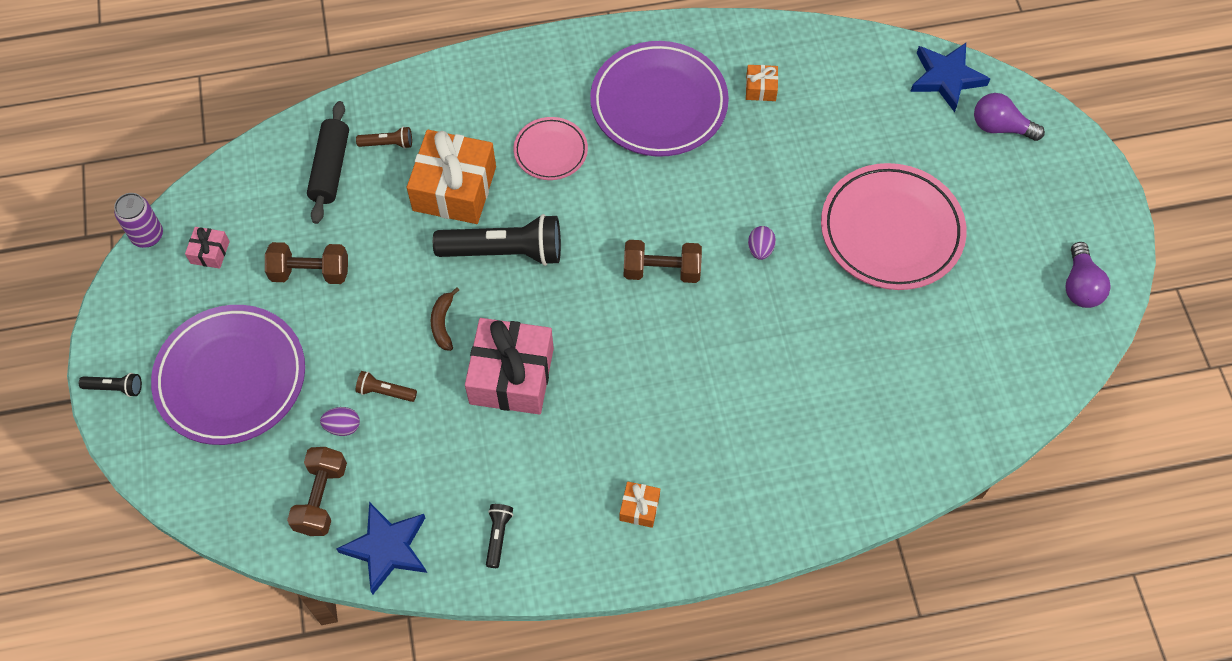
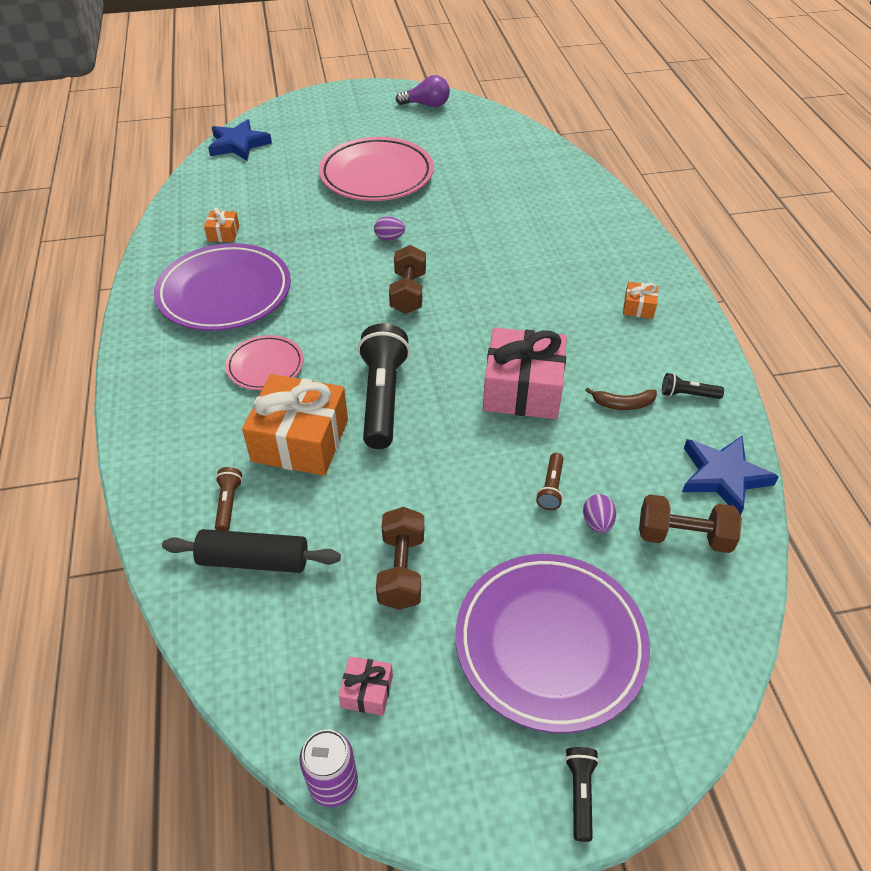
camera: 90 degrees left, 15 degrees down
brown banana [431,287,459,351] -> brown banana moved to [585,387,657,410]
purple light bulb [974,93,1045,141] -> none

